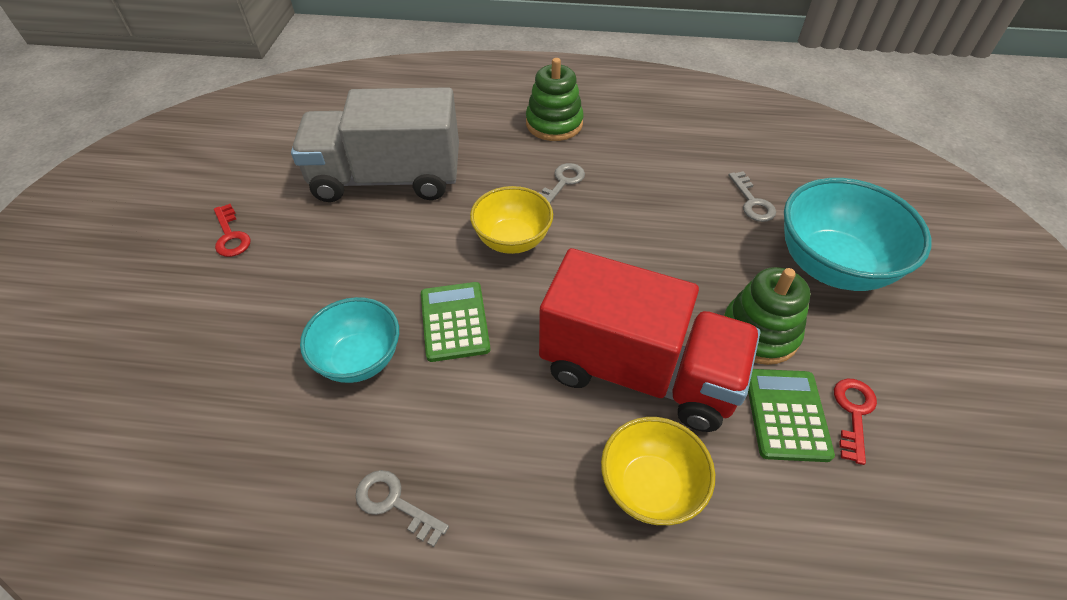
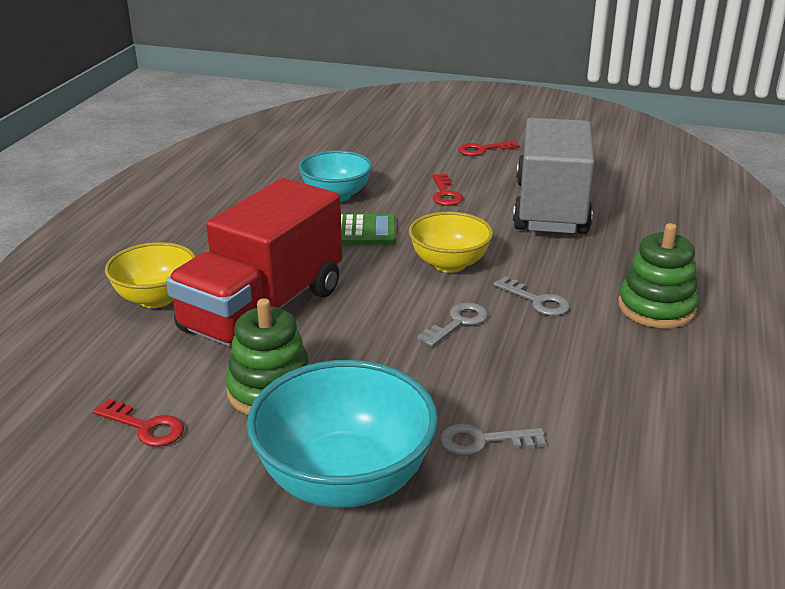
camera: 100 degrees right, 20 degrees down
grey key [355,470,449,547] -> grey key moved to [417,303,488,347]
green calculator [748,369,835,462] -> none
none -> red key [432,174,463,206]

